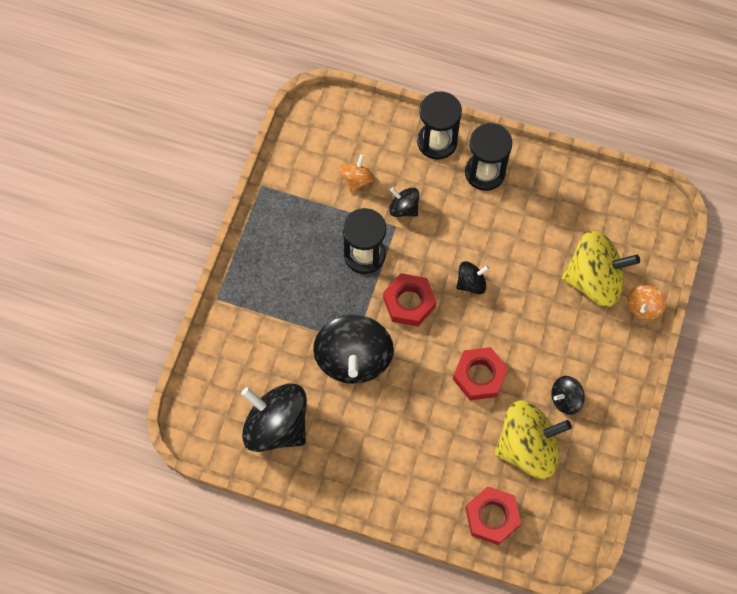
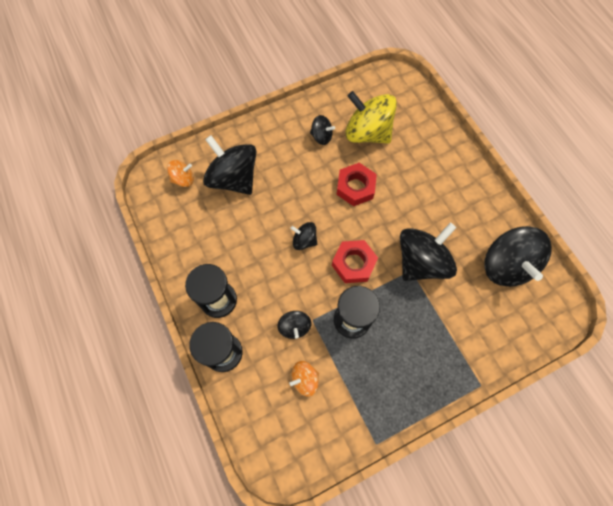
camera: 135 degrees left, 0 degrees up
red nut [465,486,521,545] -> none
yellow spinning top [562,230,640,307] -> black spinning top [203,135,257,195]
orange spinning top [627,285,666,320] -> orange spinning top moved to [167,160,194,187]

